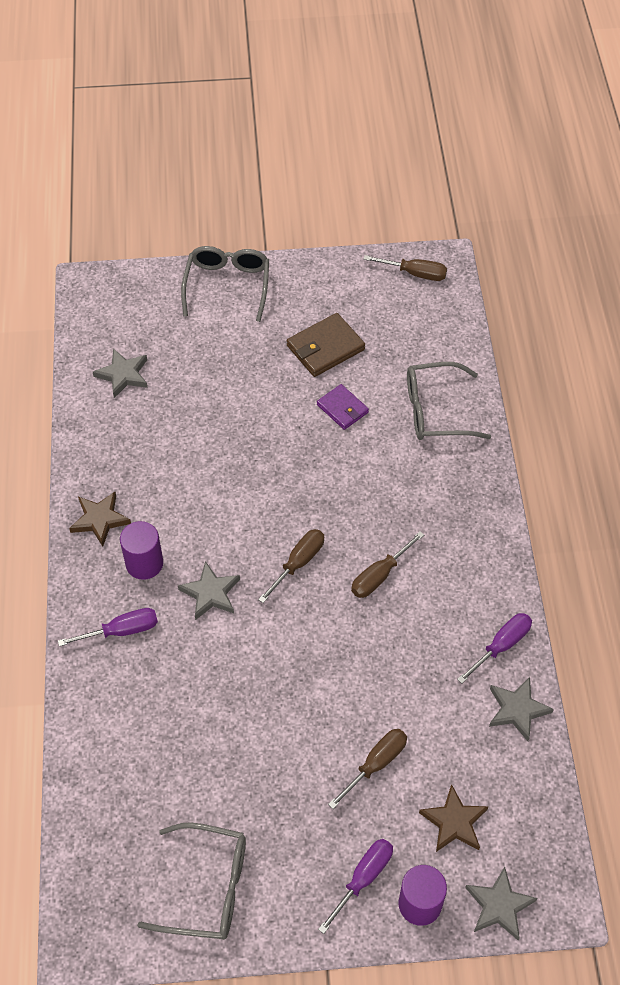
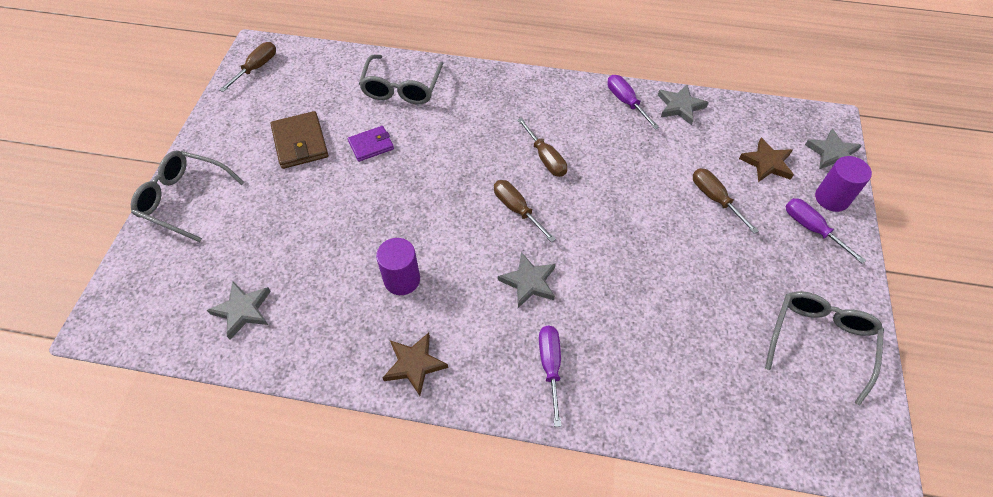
camera: 75 degrees left, 0 degrees up
purple cylinder [120,521,163,580] -> purple cylinder moved to [376,238,420,295]

